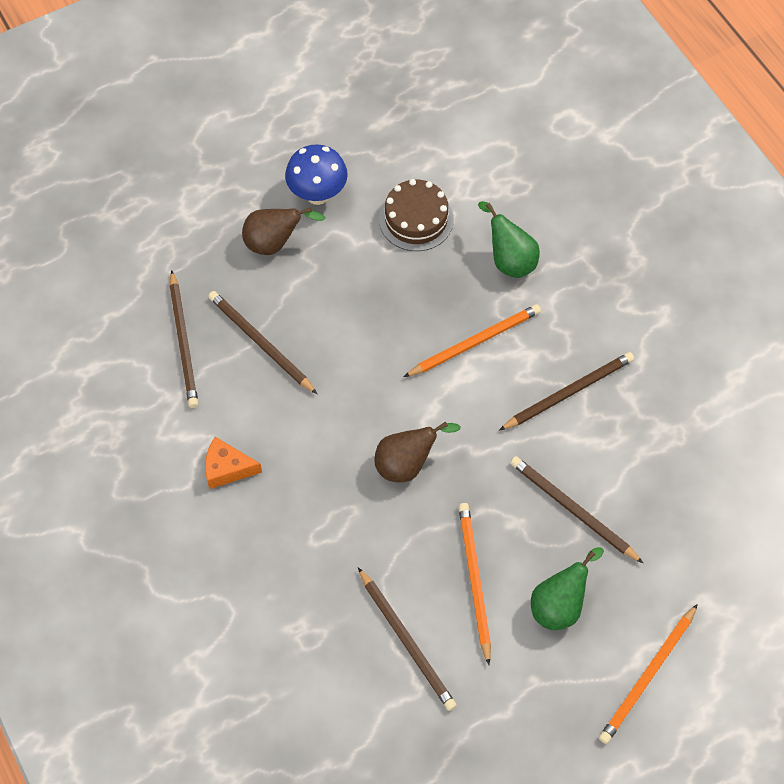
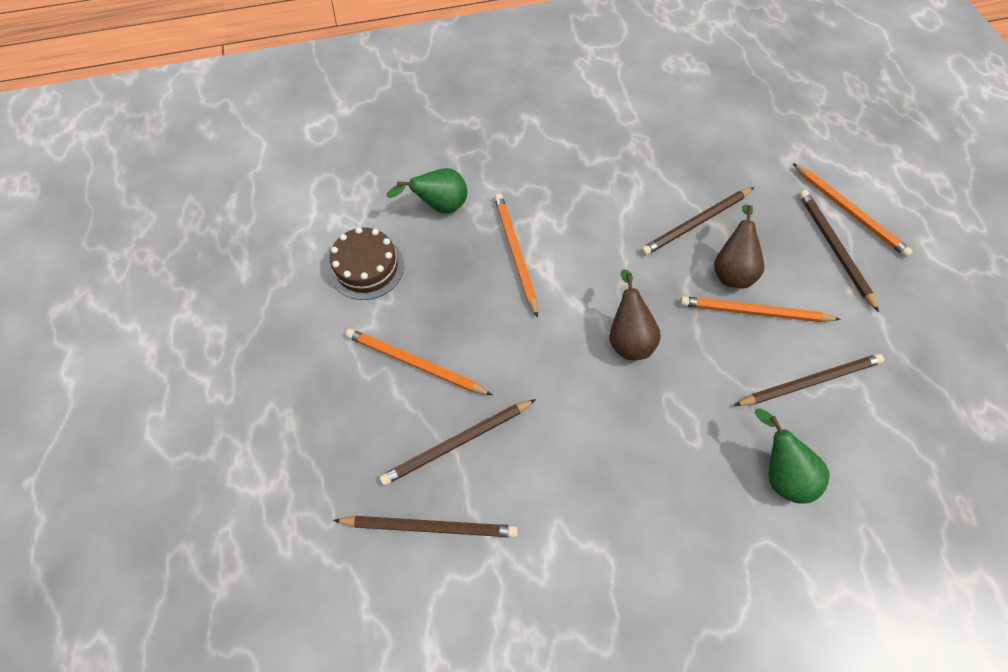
camera: 75 degrees left, 0 degrees up
orange cheese [205,437,262,489] -> none
brown pear [242,207,326,255] -> brown pear moved to [714,204,764,288]
blue mushroom [285,144,348,205] -> none
brown pencil [499,352,634,430] -> brown pencil moved to [799,190,879,312]
green pear [531,547,604,630] -> green pear moved to [755,409,830,504]
none -> orange pencil [345,328,492,395]

